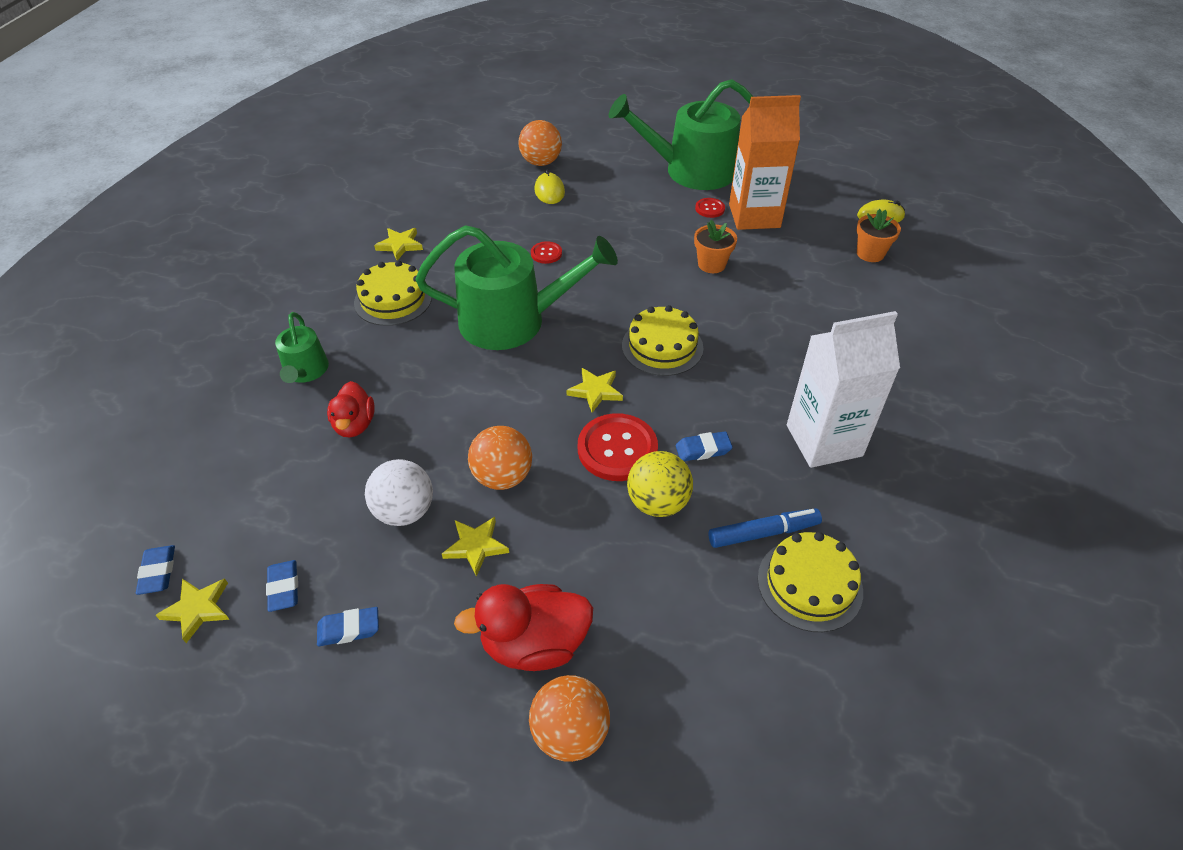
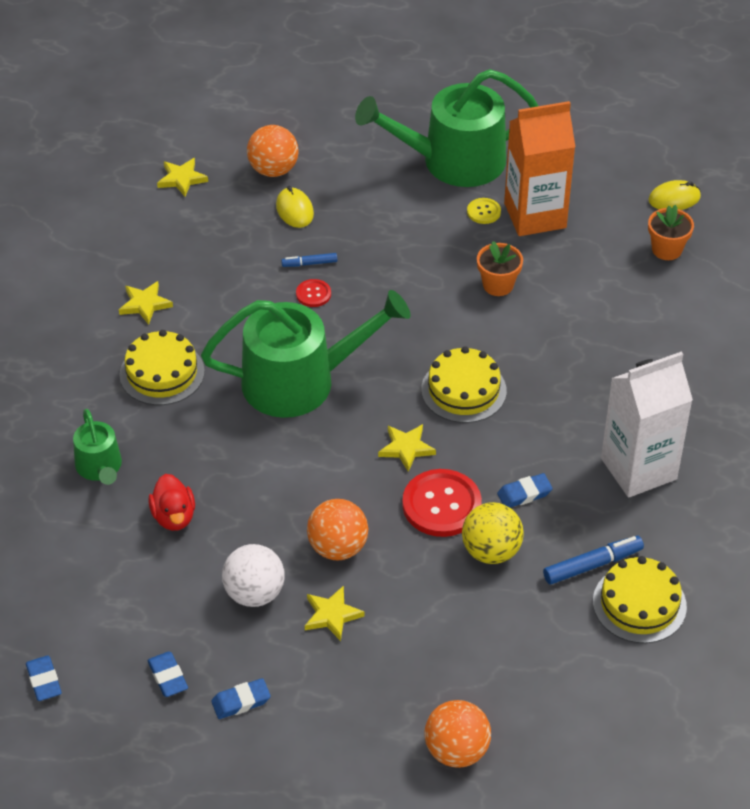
camera: 10 degrees left, 0 degrees up
yellow star [156,578,230,643] -> yellow star moved to [157,158,208,197]
red duck [454,584,593,671] -> none
red button [695,198,725,218] -> yellow button [467,198,501,224]
none -> blue marker [281,253,337,267]

